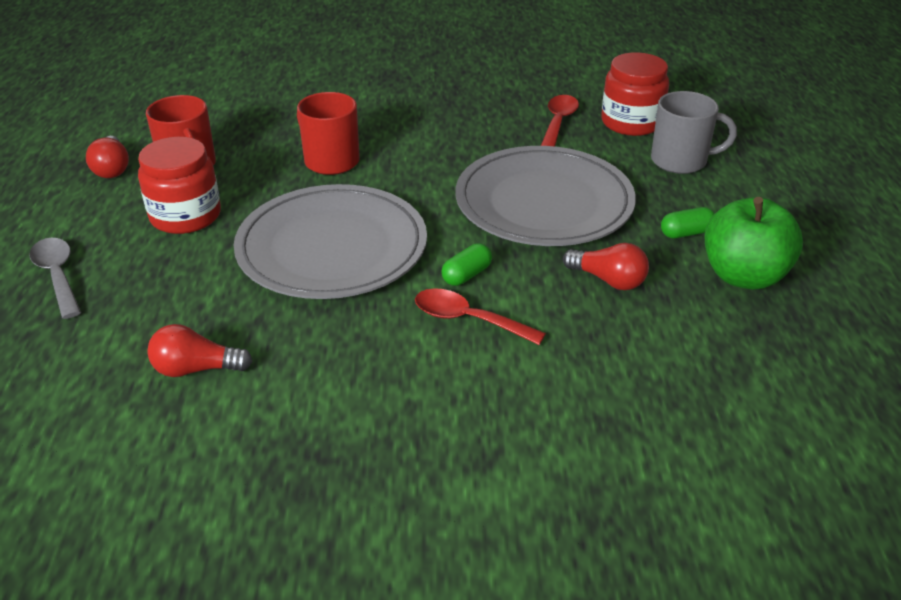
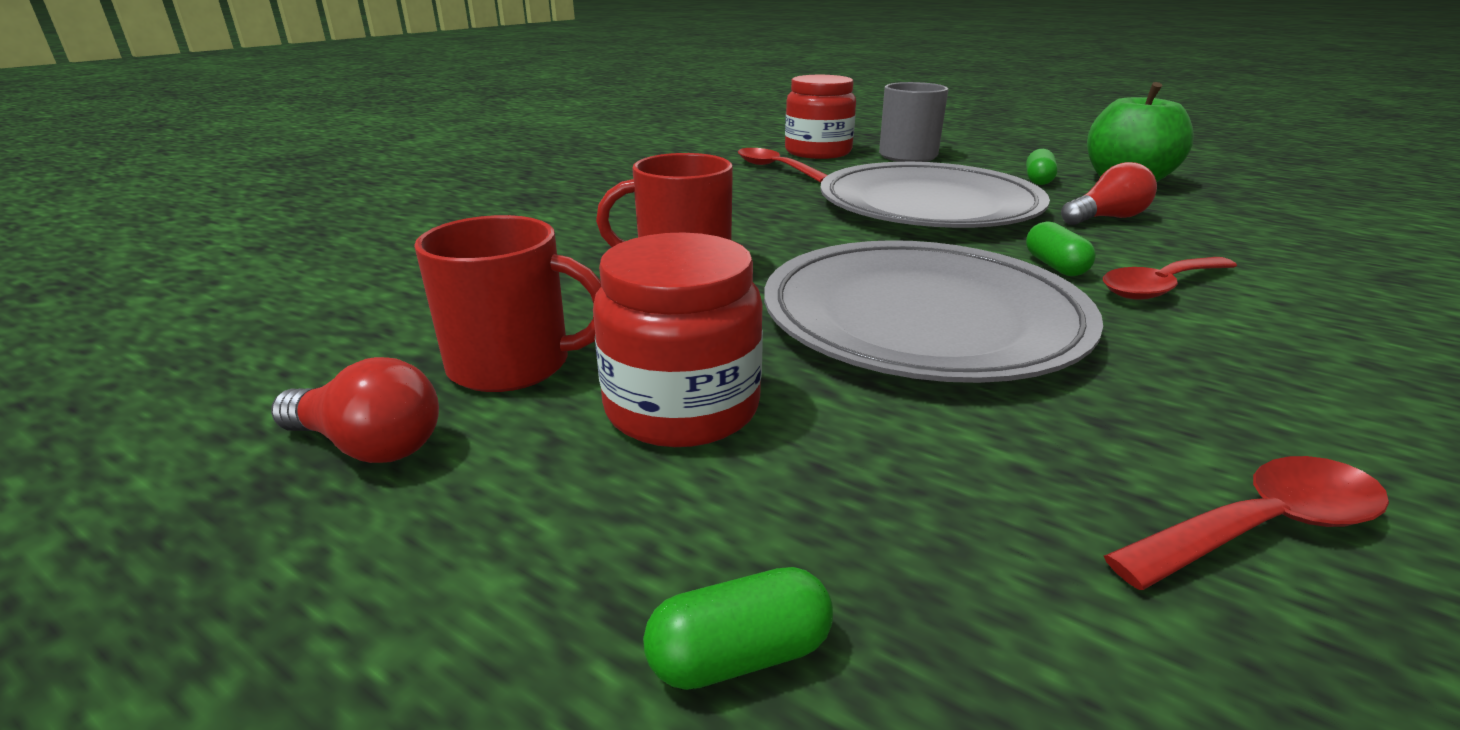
camera: 55 degrees left, 10 degrees down
grey spoon [29,238,81,319] -> green capsule [643,567,833,690]
red light bulb [147,324,253,377] -> red spoon [1104,456,1389,590]

